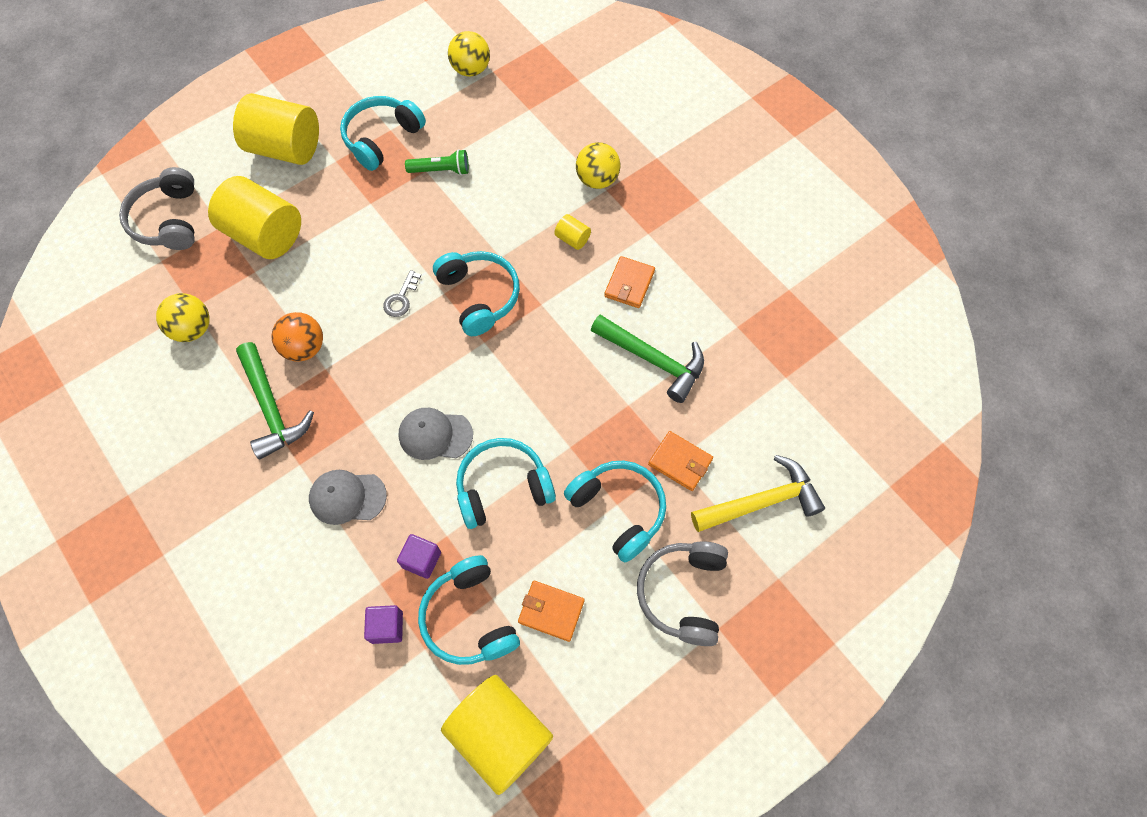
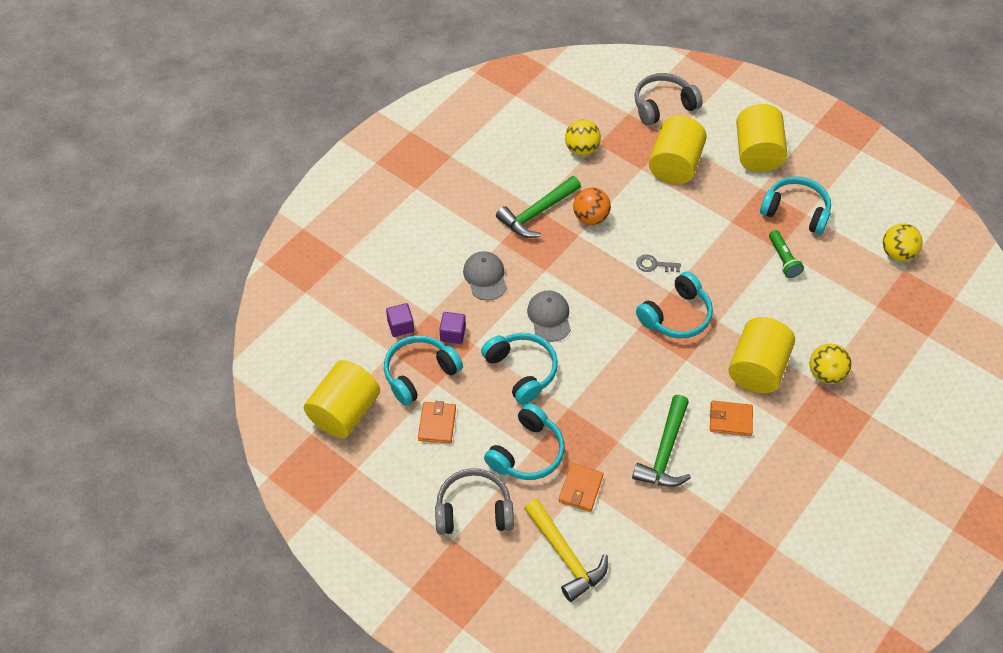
camera: 75 degrees right, 10 degrees down
yellow cylinder [554,214,591,250] -> yellow cylinder [729,317,795,393], size x2.34

